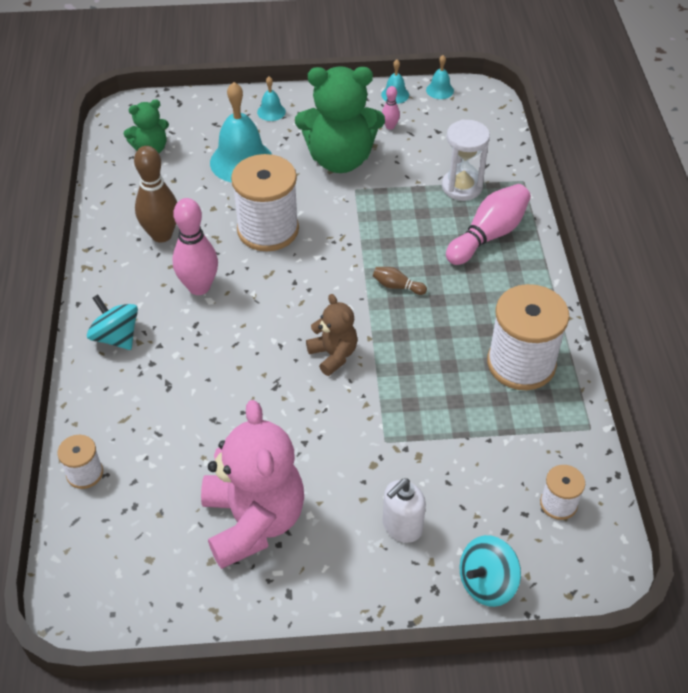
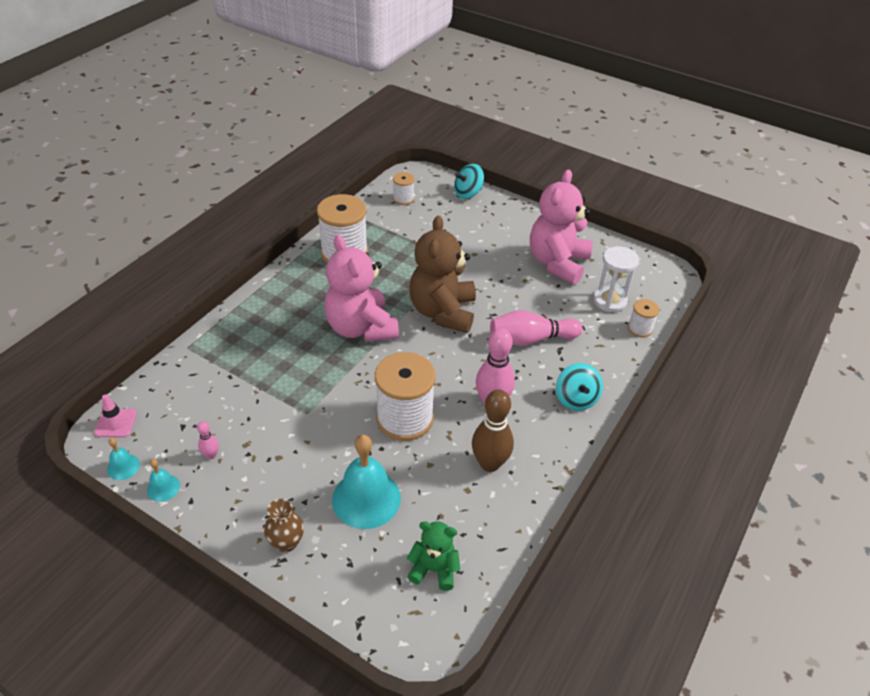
camera: 145 degrees left, 5 degrees down
turquoise bell [257,77,286,121] -> brown vase [264,499,304,552]
green teddy bear [295,66,385,173] -> none
brown teddy bear [306,294,358,376] -> brown teddy bear [409,216,476,333], size x1.90
brown bowling pin [373,267,427,295] -> pink teddy bear [324,235,399,342]
white soap dispenser [383,478,426,543] -> none
white hourglass [442,120,490,201] -> white hourglass moved to [593,246,639,312]
pink bowling pin [446,184,531,265] -> pink bowling pin moved to [490,310,583,346]
turquoise spinning top [460,535,521,607] -> turquoise spinning top turned 150 degrees clockwise [454,164,484,199]
none -> pink traffic cone [94,395,137,437]

